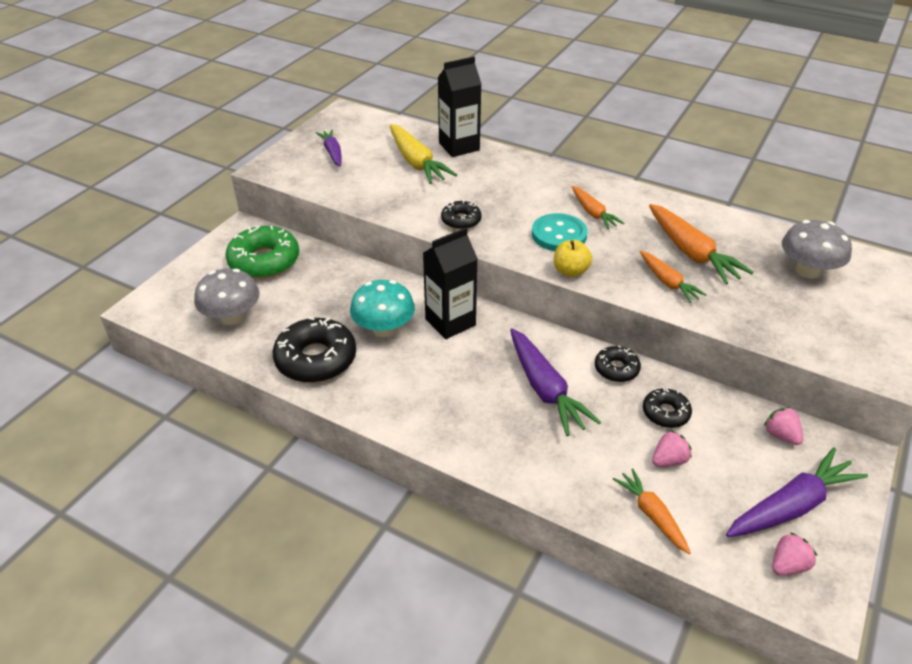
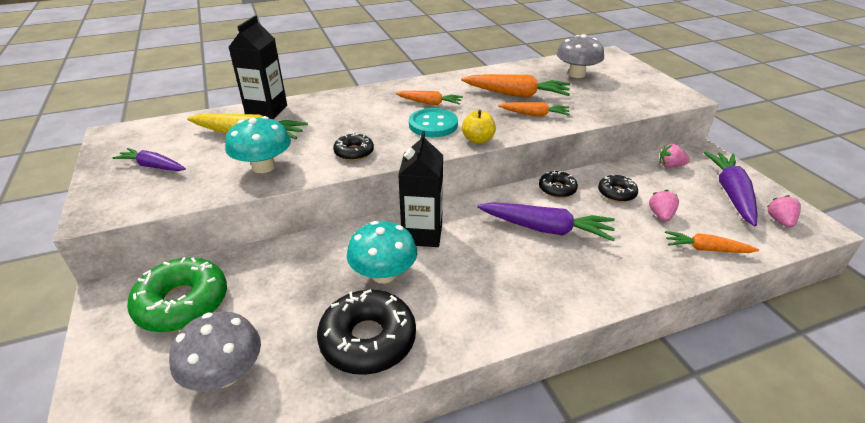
camera: 50 degrees left, 5 degrees down
none -> turquoise mushroom [225,116,291,173]

